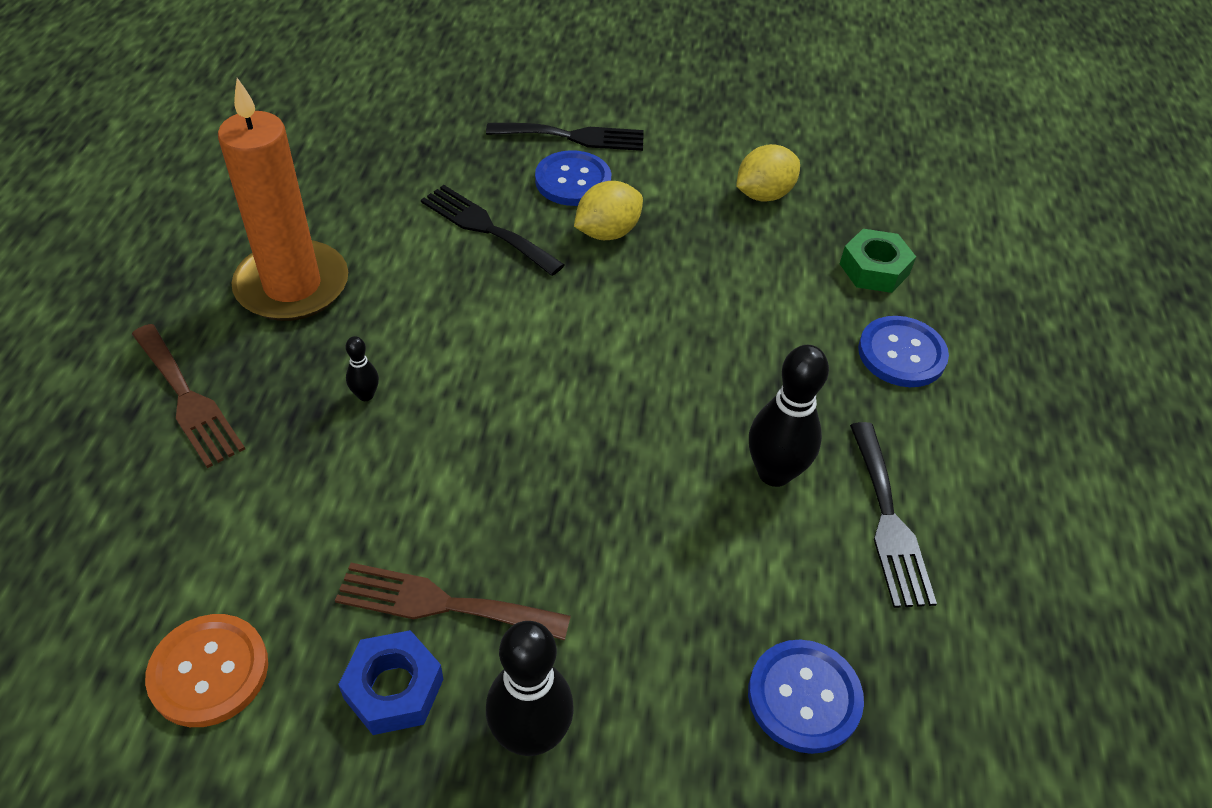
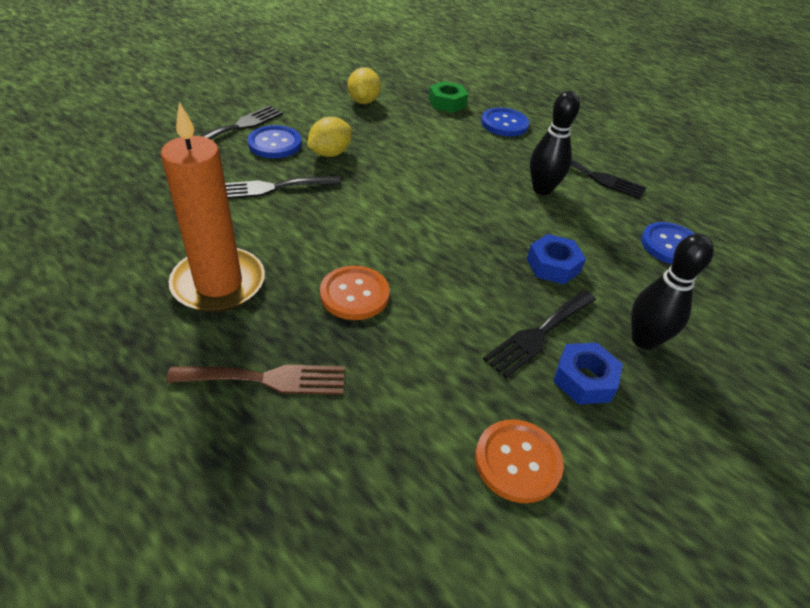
camera: 55 degrees left, 5 degrees down
brown fork [335,563,571,641] -> black fork [483,290,596,378]
black bowling pin [346,336,379,401] -> orange button [320,266,390,320]
yellow lemon [574,181,643,240] -> yellow lemon turned 45 degrees clockwise [307,117,352,157]
none -> blue nut [527,234,586,284]

